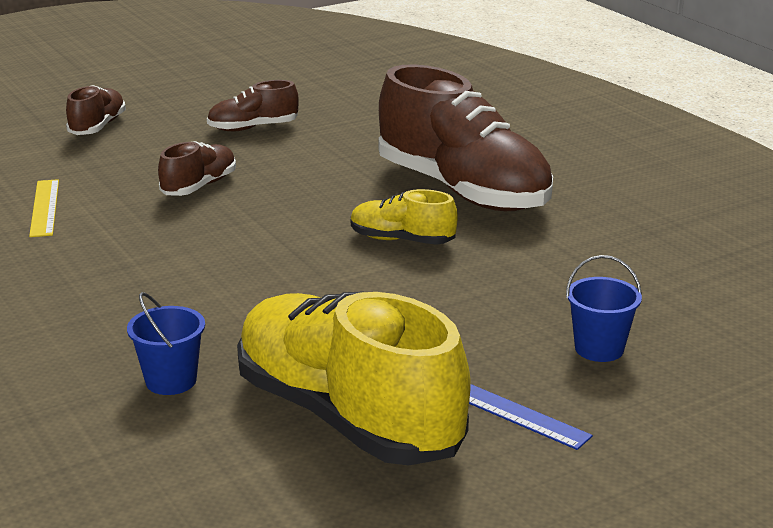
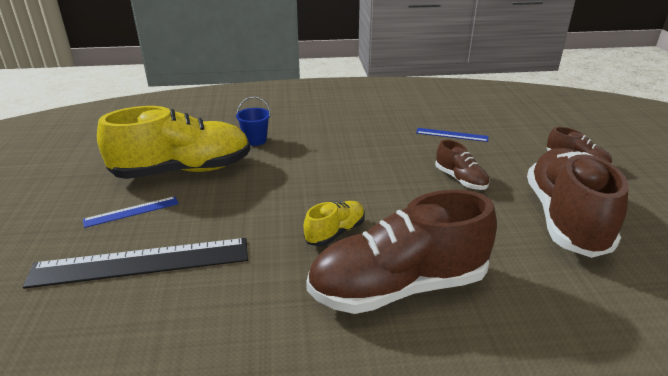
camera: 115 degrees right, 5 degrees up
yellow ruler [29,179,59,237] -> blue ruler [416,128,488,142]
brown shoe [207,80,299,131] -> brown shoe [527,148,629,258], size x2.14
blue bucket [566,255,642,362] -> black ruler [23,238,248,289]

